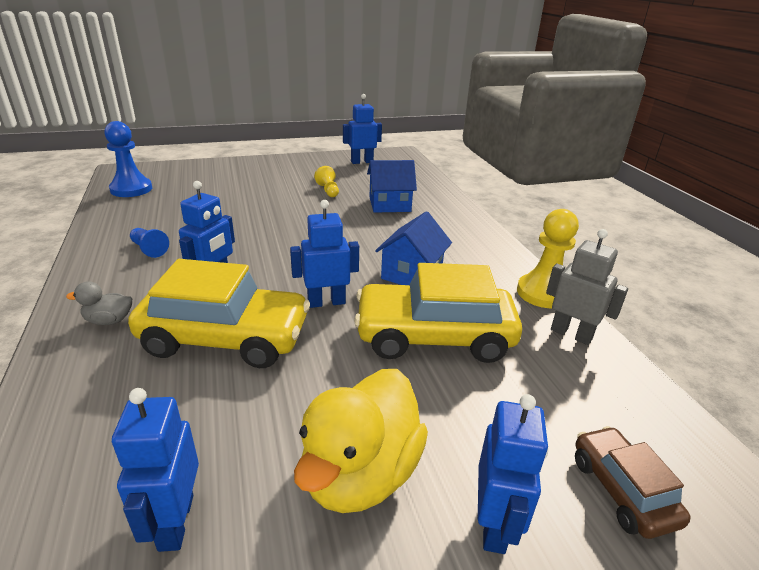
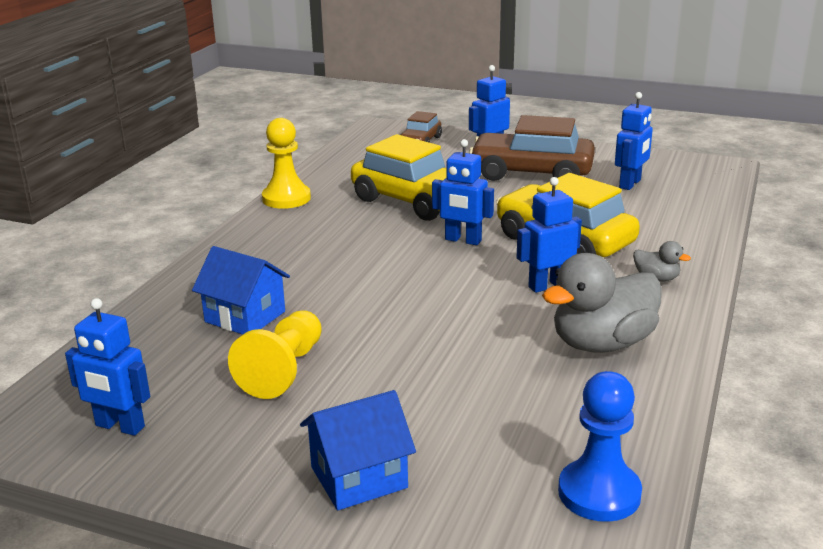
camera: 140 degrees left, 5 degrees down
blue pawn [130,228,169,258] -> grey duck [542,253,662,353]
yellow duck [294,369,428,513] -> brown car [469,115,595,181]
yellow pawn [314,166,339,197] -> yellow pawn [228,310,322,399], size x1.77
blue house [375,211,452,285] -> blue house moved to [300,390,416,510]
grey robot [546,229,628,345] -> none

